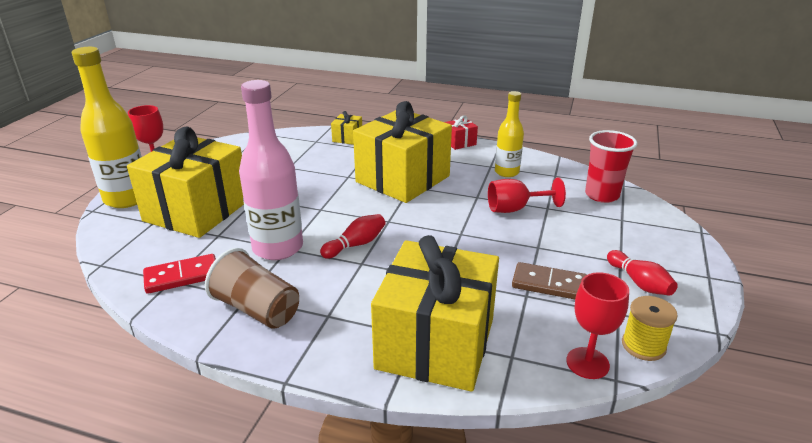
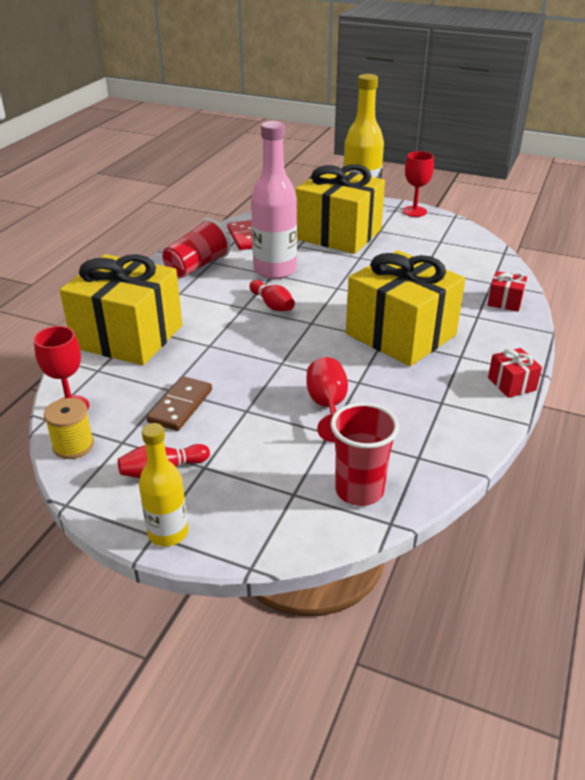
camera: 95 degrees right, 5 degrees up
brown cup [205,248,299,329] -> red cup [163,218,230,278]
yellow gift [331,111,362,145] -> red gift [488,271,527,312]
yellow bottle [495,91,524,177] -> yellow bottle moved to [139,423,188,546]

